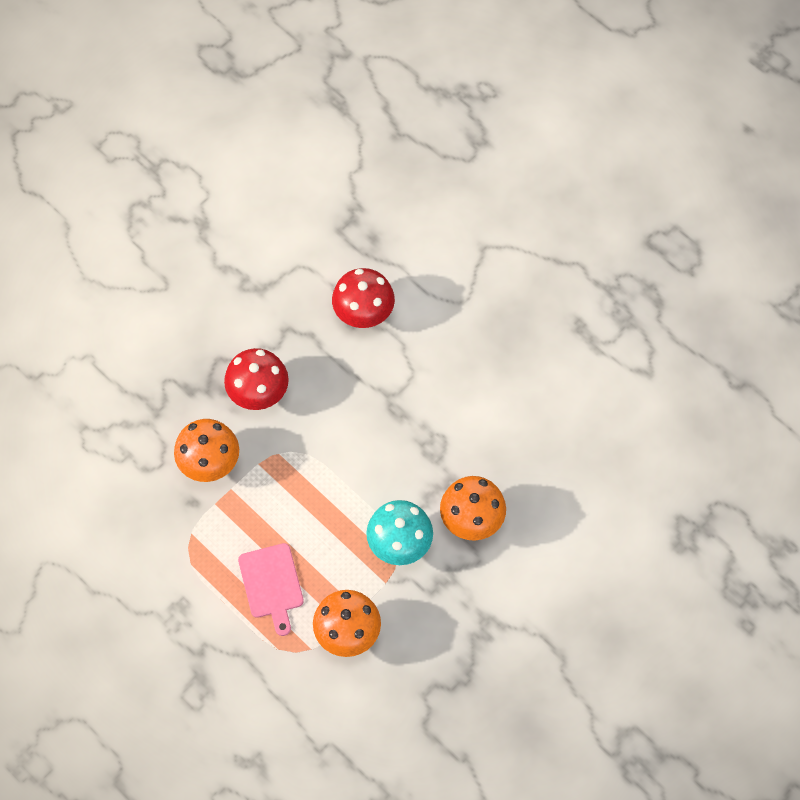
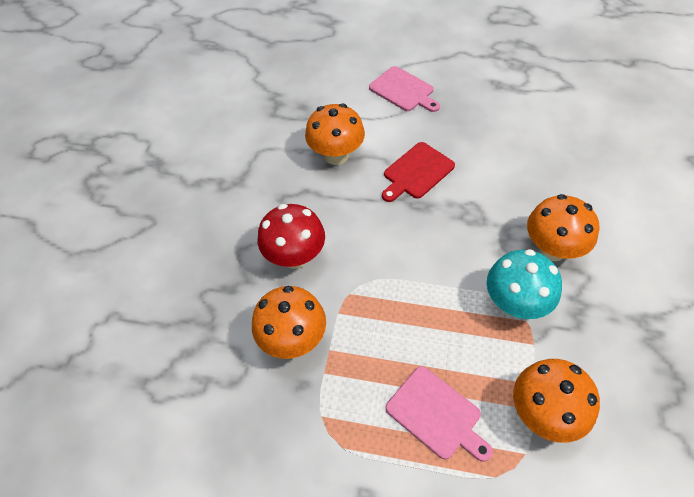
camera: 30 degrees left, 10 degrees down
red mushroom [332,268,395,328] -> orange mushroom [305,103,365,165]
none -> pink cutting board [369,66,440,112]
none -> red cutting board [382,142,455,202]

